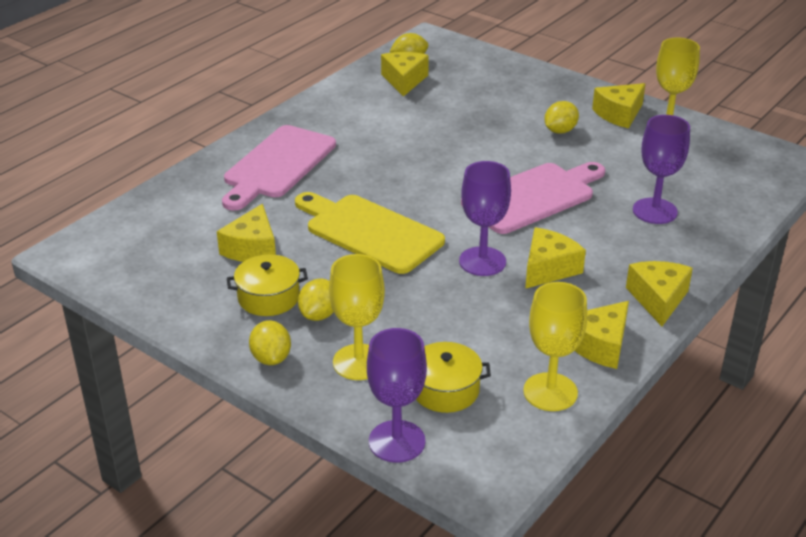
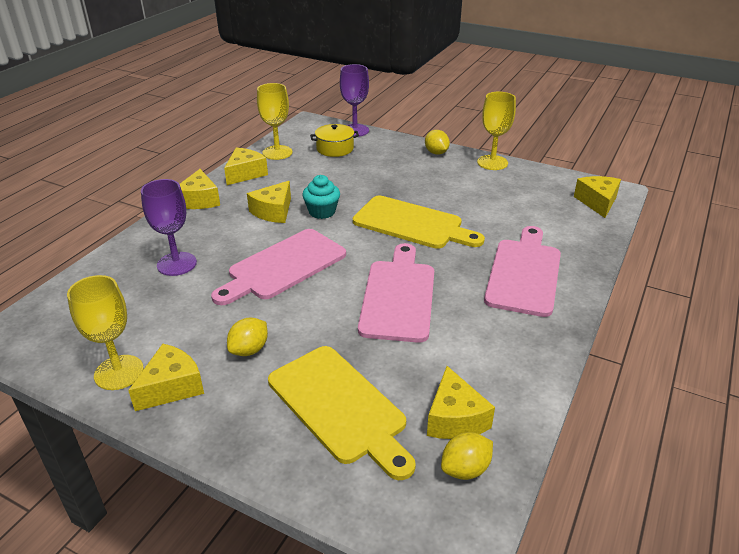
camera: 170 degrees right, 0 degrees up
yellow cheese [217,204,276,262] -> yellow cheese moved to [574,176,621,218]
yellow pot [227,254,308,316] -> none
yellow lemon [298,278,334,321] -> none
yellow goblet [329,254,385,380] -> yellow goblet moved to [477,92,516,170]
purple goblet [459,161,511,276] -> turquoise cupcake [302,175,340,219]
none -> yellow cutting board [268,346,416,480]
none -> pink cutting board [358,243,434,343]

